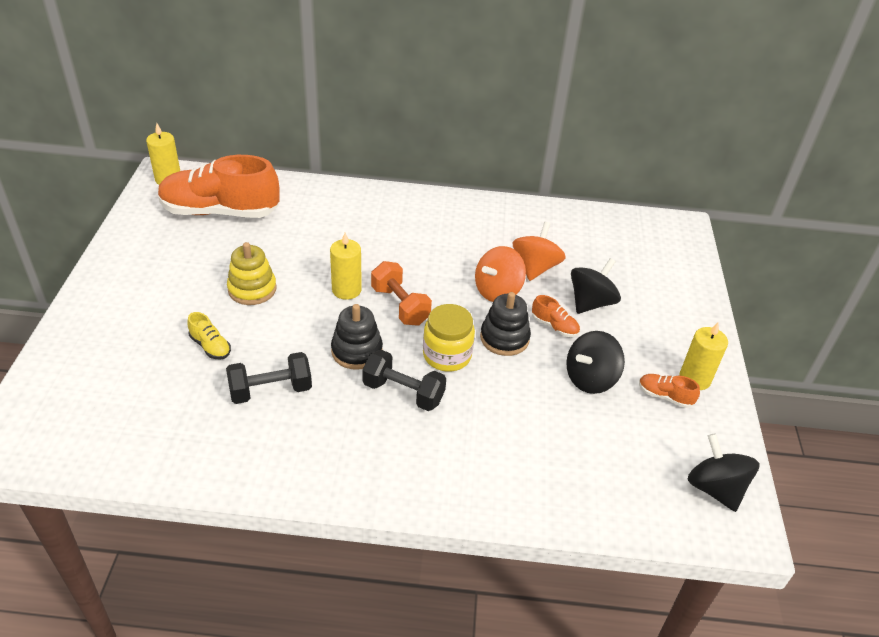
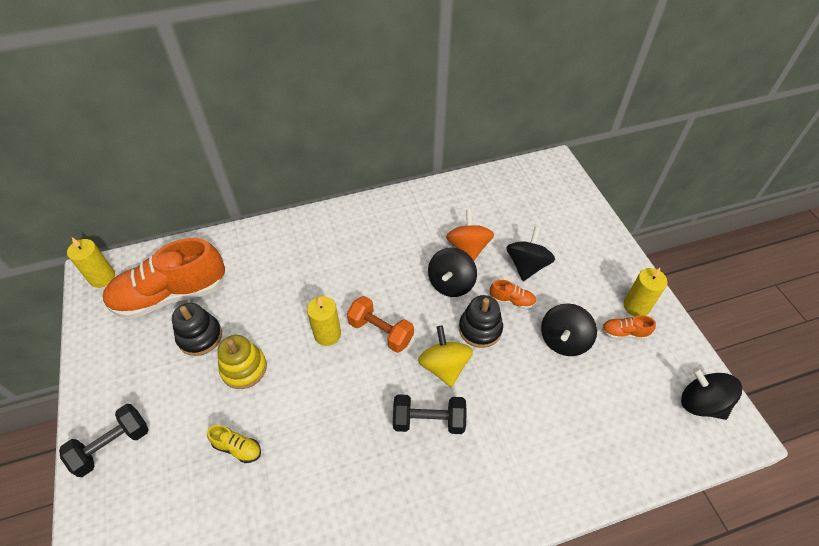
camera: 20 degrees left, 10 degrees up
black dumbbell [226,352,312,404] -> black dumbbell moved to [59,404,149,477]
black stacking toy [331,304,383,370] -> black stacking toy moved to [172,303,222,356]
yellow jar [423,304,475,372] -> yellow spinning top [418,326,473,387]
orange spinning top [475,246,526,302] -> black spinning top [428,248,477,297]

